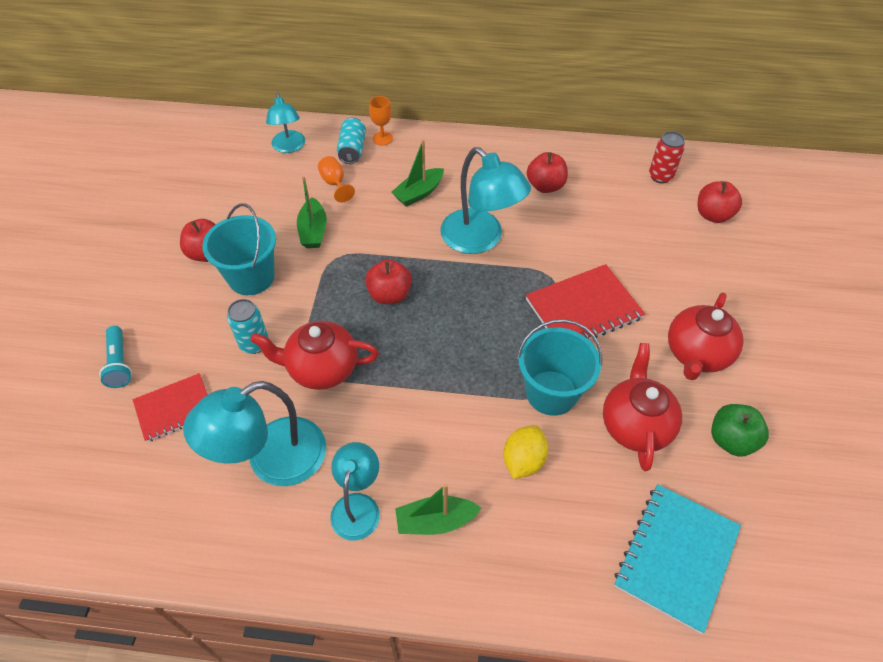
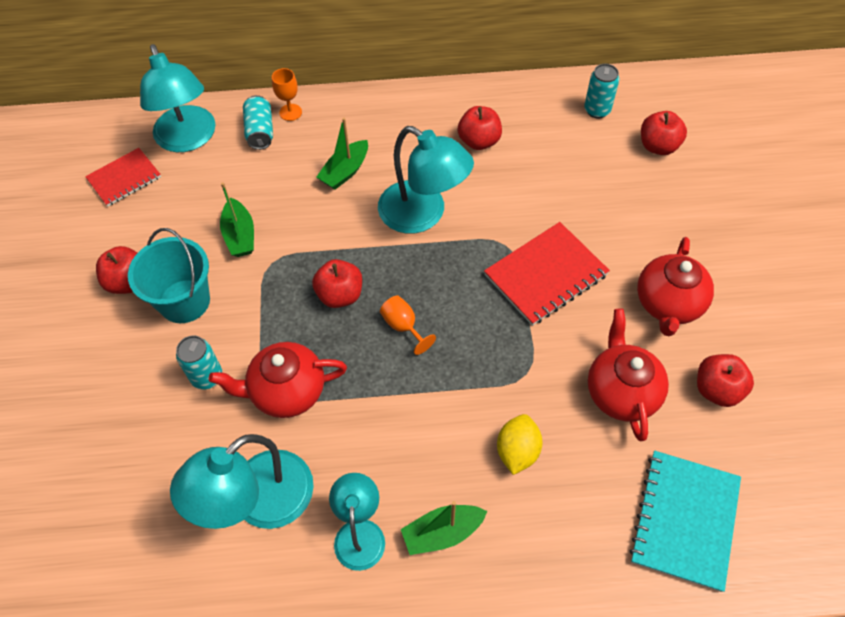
camera: 10 degrees left, 5 degrees up
turquoise flashlight [99,326,132,388] -> none
red notebook [133,373,208,442] -> red notebook moved to [85,148,161,206]
turquoise lamp [266,93,305,153] -> turquoise lamp [140,44,216,152], size x1.65
orange goblet [318,156,355,202] -> orange goblet moved to [380,296,436,355]
turquoise bucket [517,319,602,416] -> none
red can [649,131,685,184] -> turquoise can [584,64,619,119]
green apple [711,404,769,457] -> red apple [697,354,754,407]

